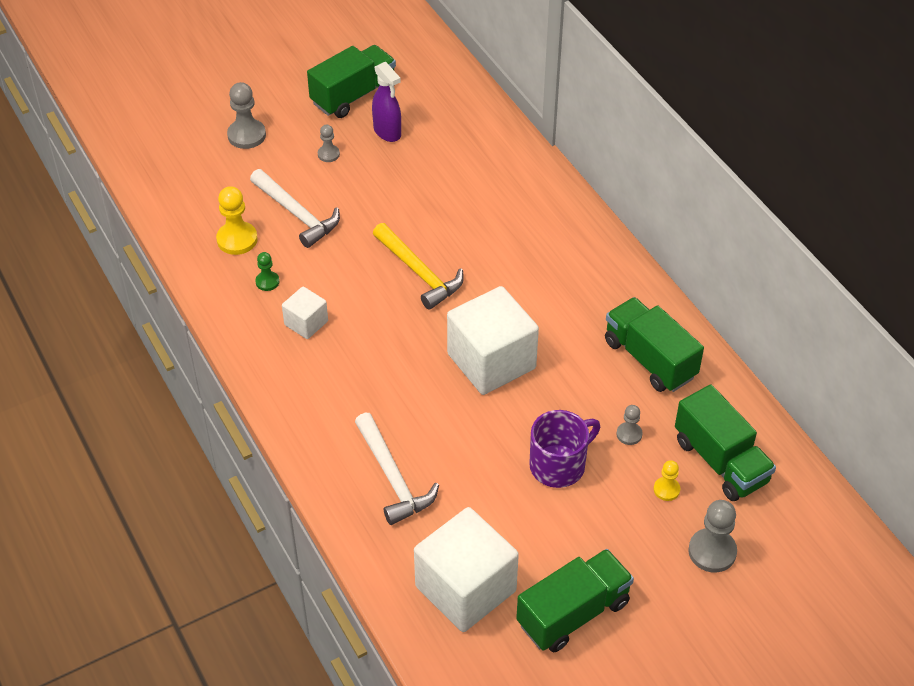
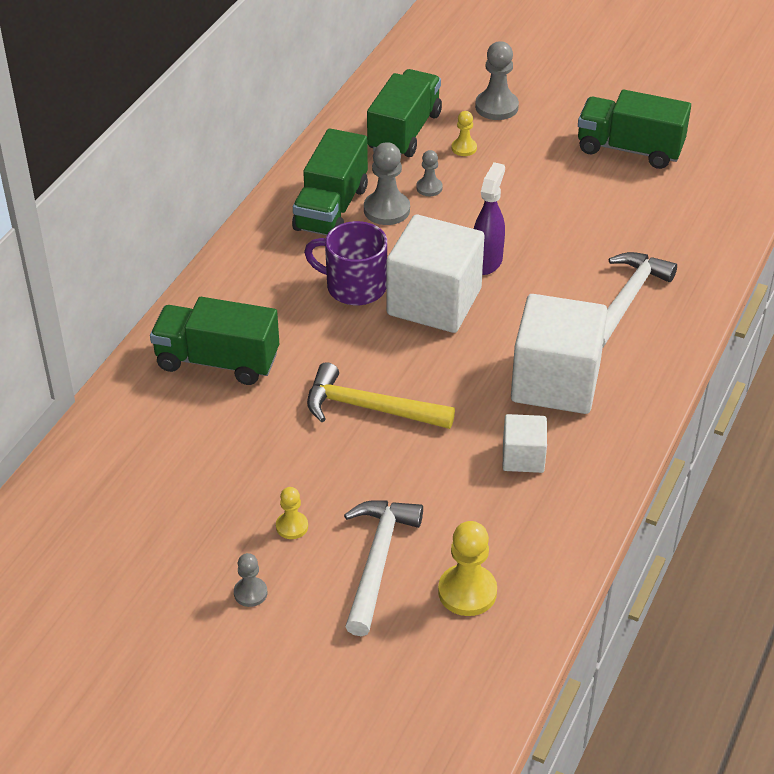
camera: 125 degrees left, 5 degrees down
grey pawn [227,82,266,149] -> grey pawn moved to [364,142,410,225]
green pawn [255,252,280,291] -> none
green truck [307,45,396,118] -> green truck moved to [150,297,279,385]
purple spray bottle [372,61,401,142] -> purple spray bottle moved to [474,162,505,275]
yellow hammer [373,223,464,310] -> yellow hammer turned 90 degrees counterclockwise [307,362,455,429]
white cube [414,507,519,632] -> white cube moved to [511,294,607,414]
purple mug [529,410,600,488] -> purple mug moved to [304,221,387,305]
none -> yellow pawn [276,487,308,539]

